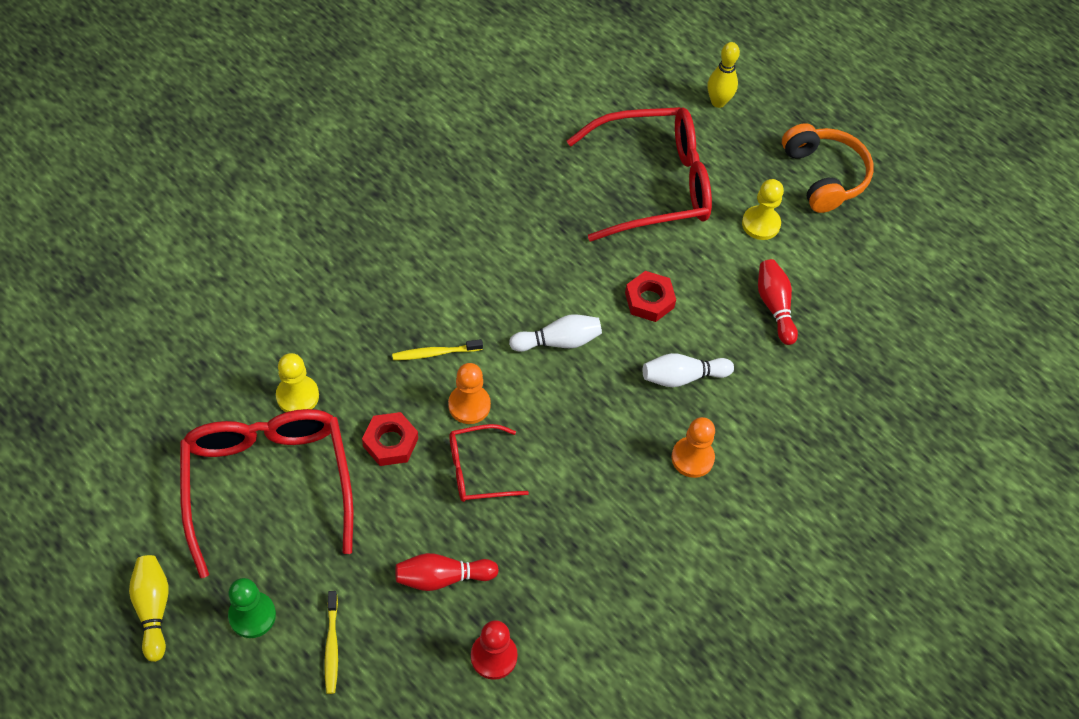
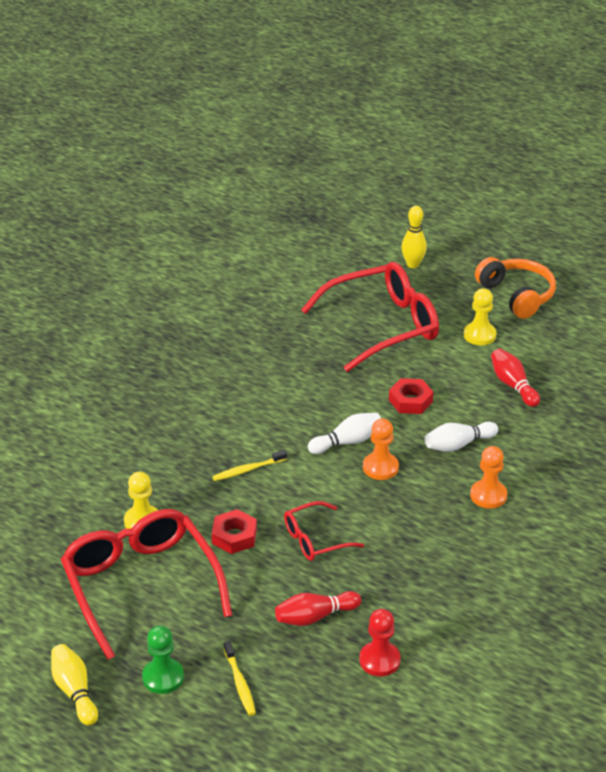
camera: 10 degrees left, 20 degrees down
orange pawn [448,363,491,424] -> orange pawn moved to [363,418,399,480]

